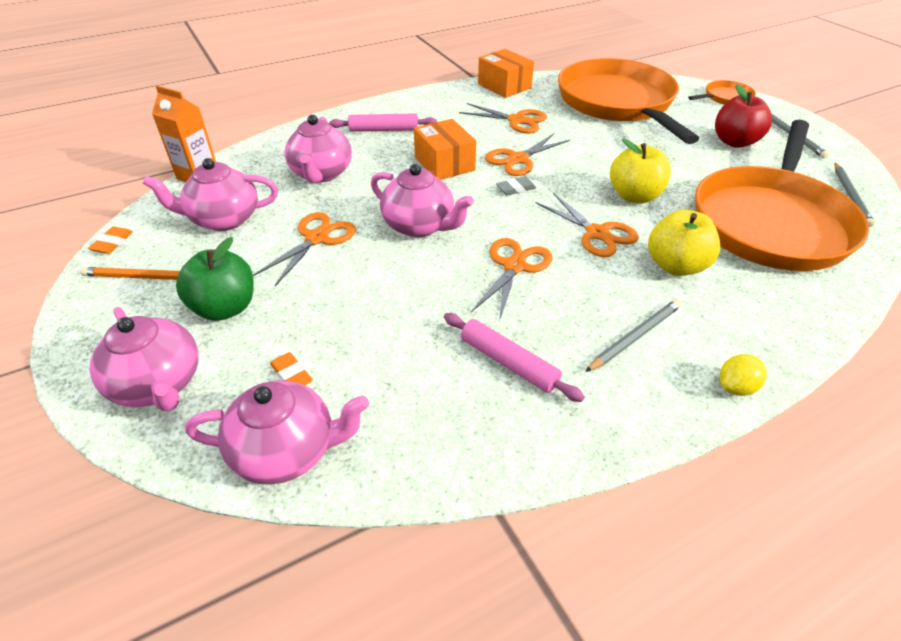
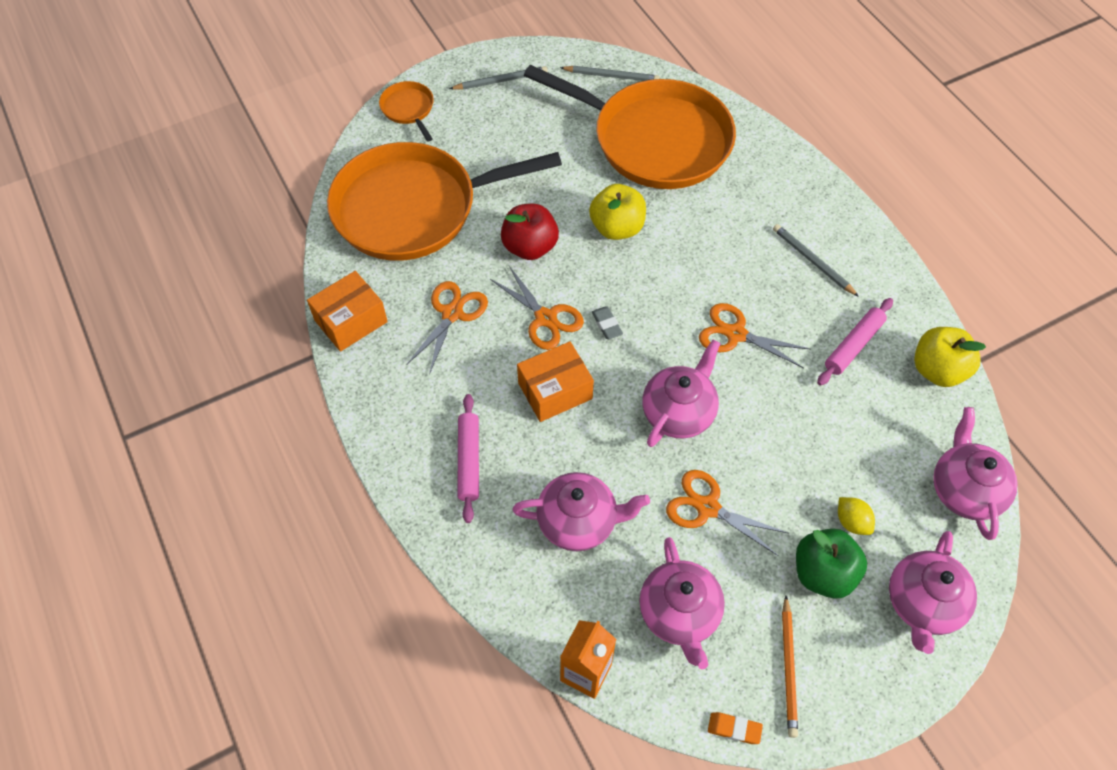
camera: 90 degrees left, 15 degrees up
pink teapot [89,307,199,411] -> pink teapot turned 150 degrees clockwise [889,531,977,654]
orange eraser [270,352,313,385] -> none
orange scissors [536,193,639,257] -> none
yellow apple [648,210,721,276] -> yellow apple moved to [914,327,986,387]
red apple [715,84,772,148] -> red apple moved to [501,204,559,260]
yellow lemon [719,354,767,396] -> yellow lemon moved to [838,497,875,535]

